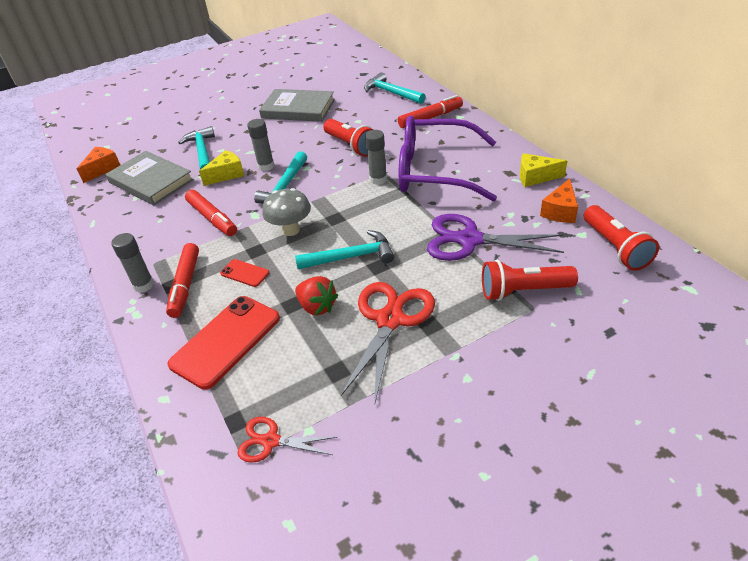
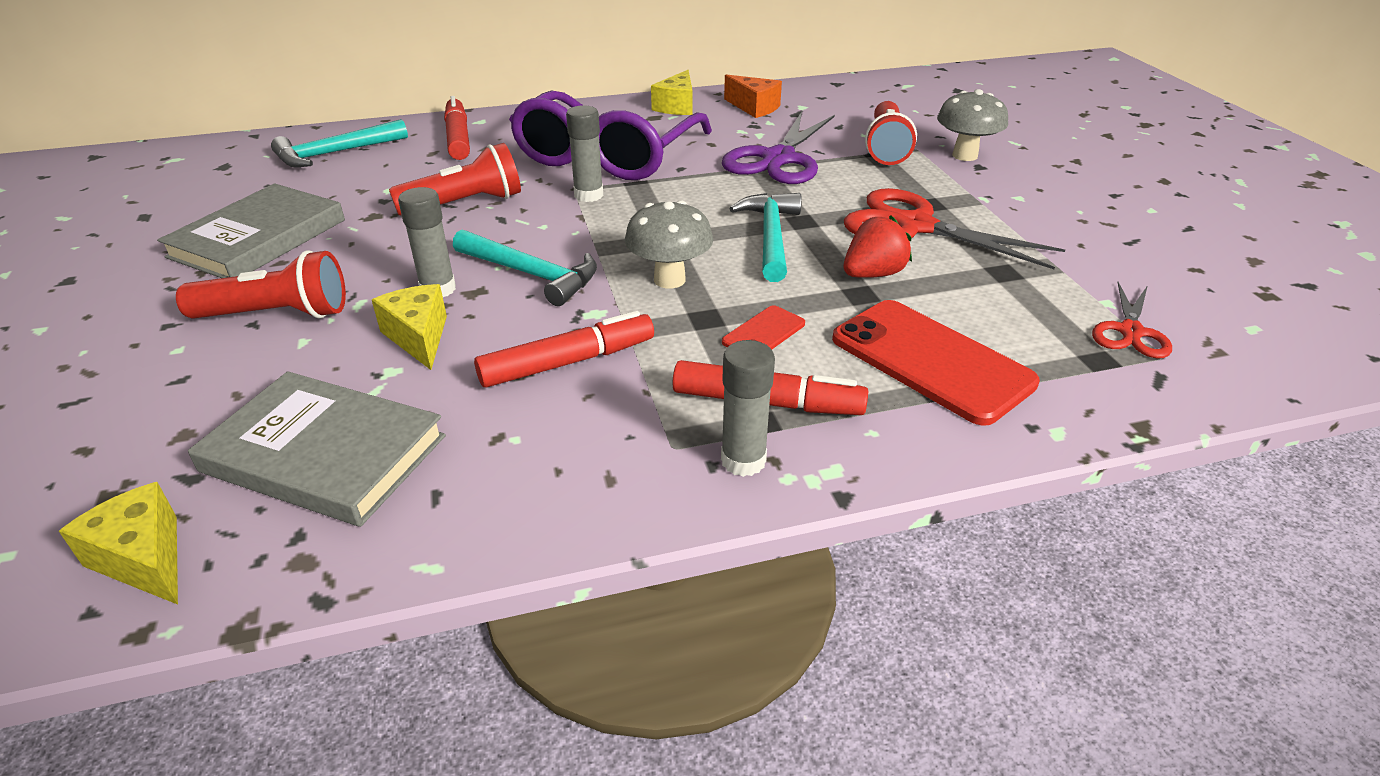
camera: 80 degrees left, 5 degrees down
orange cheese [77,147,120,183] -> yellow cheese [59,482,178,605]
grey book [105,151,194,205] -> grey book turned 60 degrees clockwise [188,371,446,527]
turquoise hammer [178,126,215,170] -> none
red flashlight [584,205,659,271] -> red flashlight moved to [176,250,346,319]
none -> grey mushroom [937,89,1008,161]

